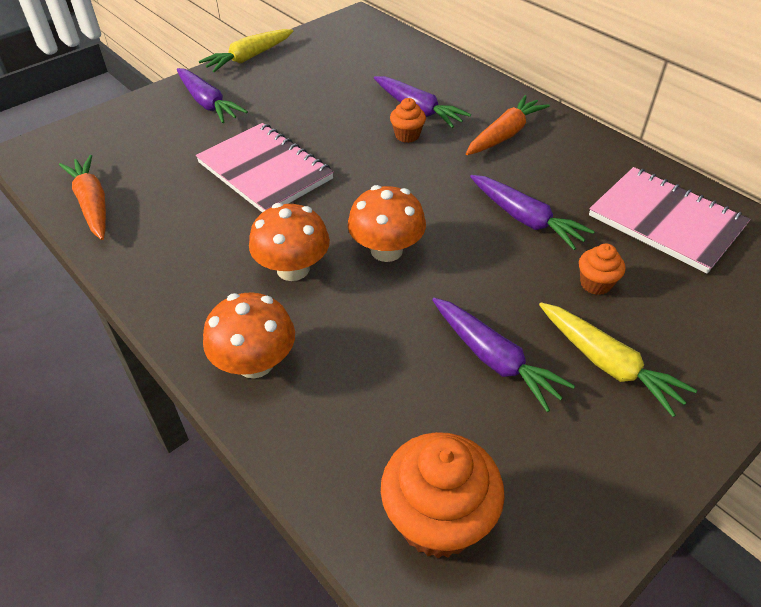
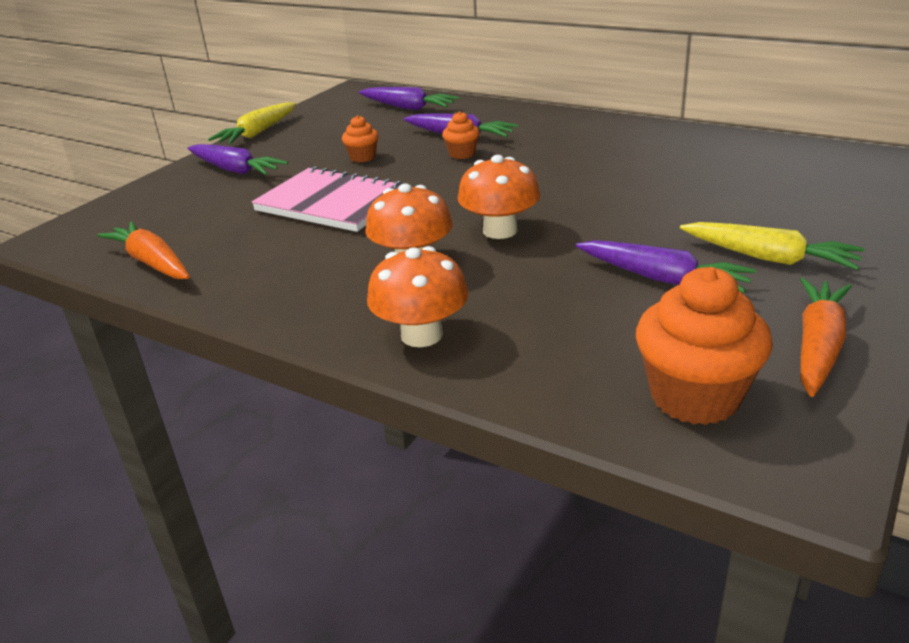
camera: 15 degrees left, 15 degrees down
orange carrot [466,95,550,155] -> orange carrot moved to [800,278,852,397]
purple carrot [470,175,595,250] -> purple carrot moved to [359,87,459,110]
orange cupcake [579,244,625,295] -> orange cupcake moved to [342,115,379,162]
pink notebook [589,167,751,274] -> none

